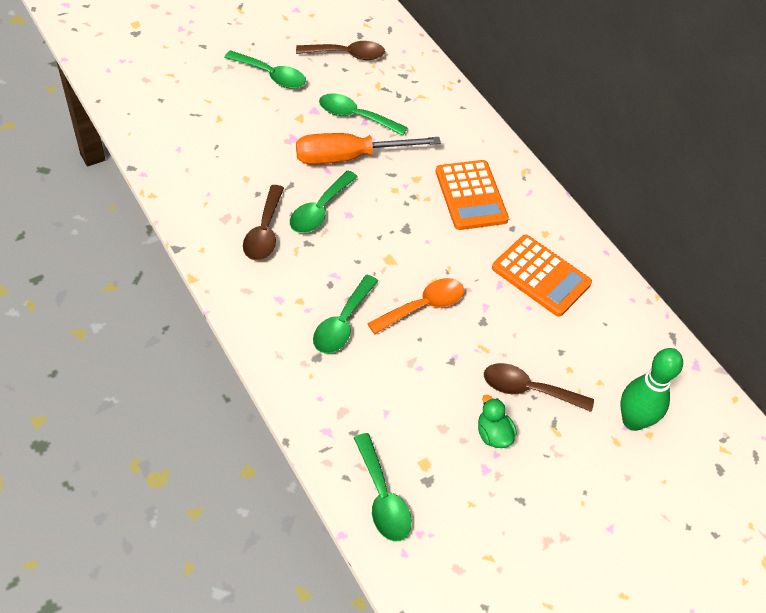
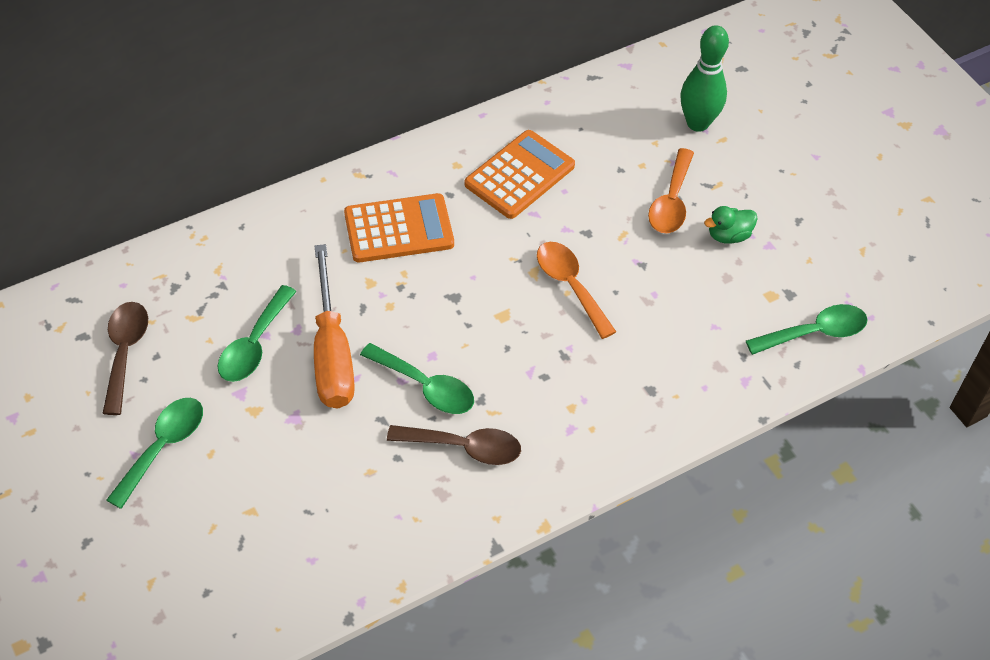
camera: 85 degrees left, 0 degrees up
green spoon [313,275,378,354] -> none
brown spoon [484,363,594,412] -> orange spoon [648,148,694,233]

